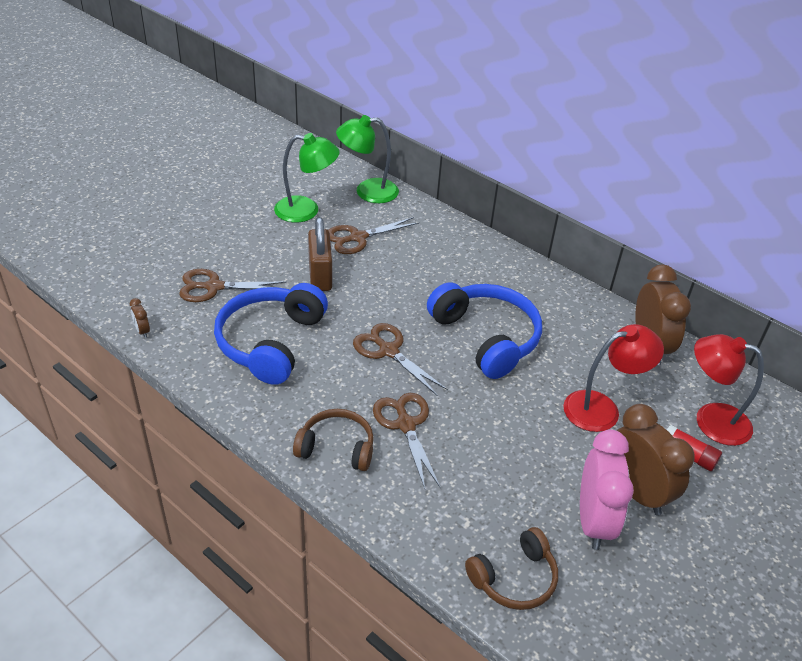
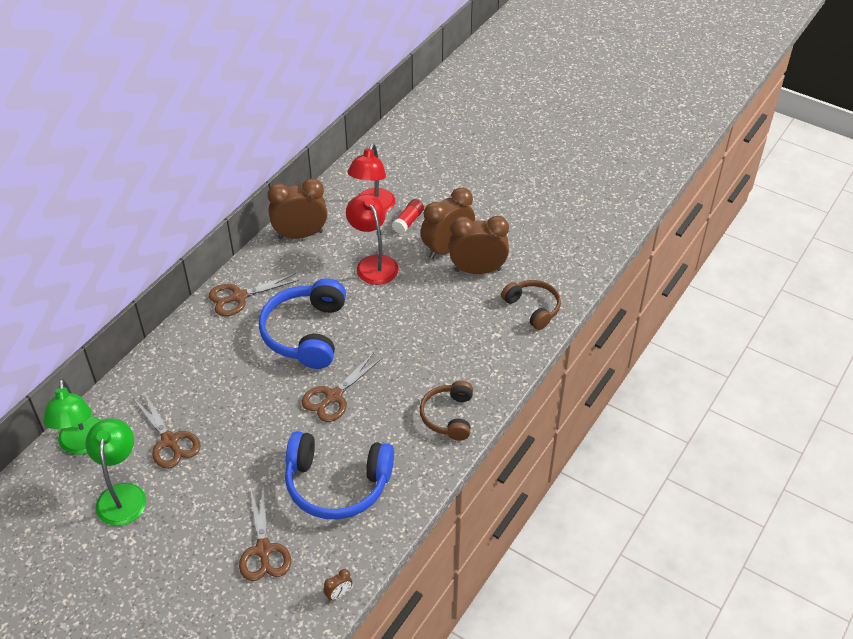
camera: 95 degrees left, 5 degrees up
brown padlock [308,217,332,291] -> none
brown scissors [373,393,440,489] -> brown scissors moved to [208,273,299,316]
blue headphones [427,282,542,379] -> blue headphones turned 45 degrees counterclockwise [259,278,346,369]
pink clock [580,429,634,550] -> brown clock [449,216,509,274]

